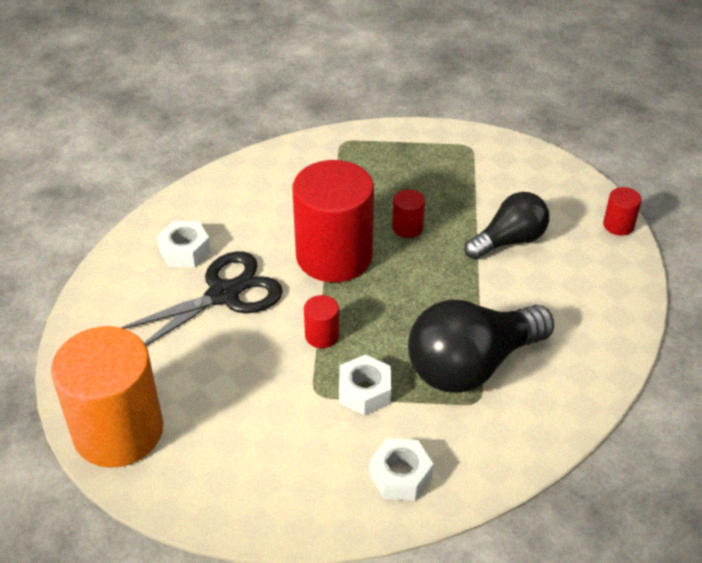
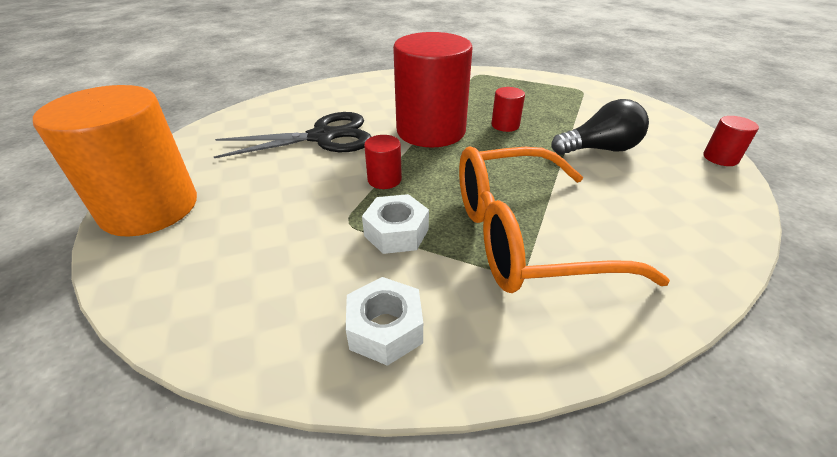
camera: 20 degrees right, 5 degrees down
white nut [157,221,211,268] -> none
black light bulb [408,299,554,393] -> orange glasses [459,146,670,293]

